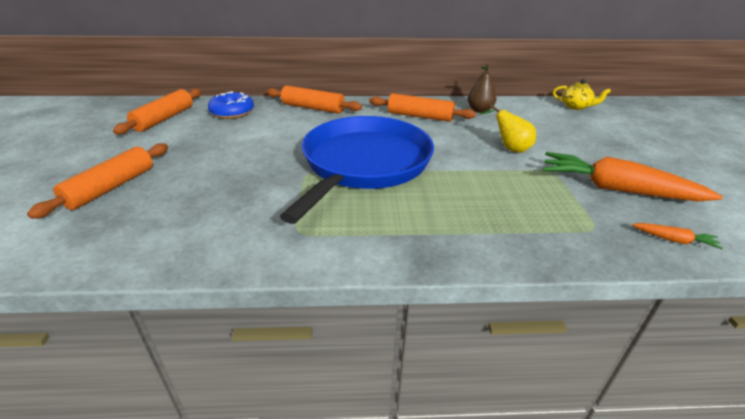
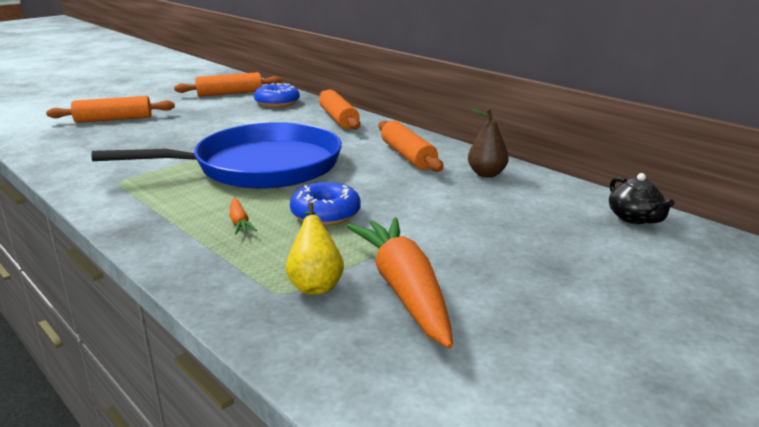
camera: 50 degrees right, 10 degrees down
yellow pear [480,105,536,153] -> yellow pear moved to [286,202,344,295]
yellow teapot [553,79,611,110] -> black teapot [609,173,675,224]
orange carrot [632,223,723,249] -> orange carrot moved to [230,198,257,235]
none -> blue donut [290,182,361,226]

